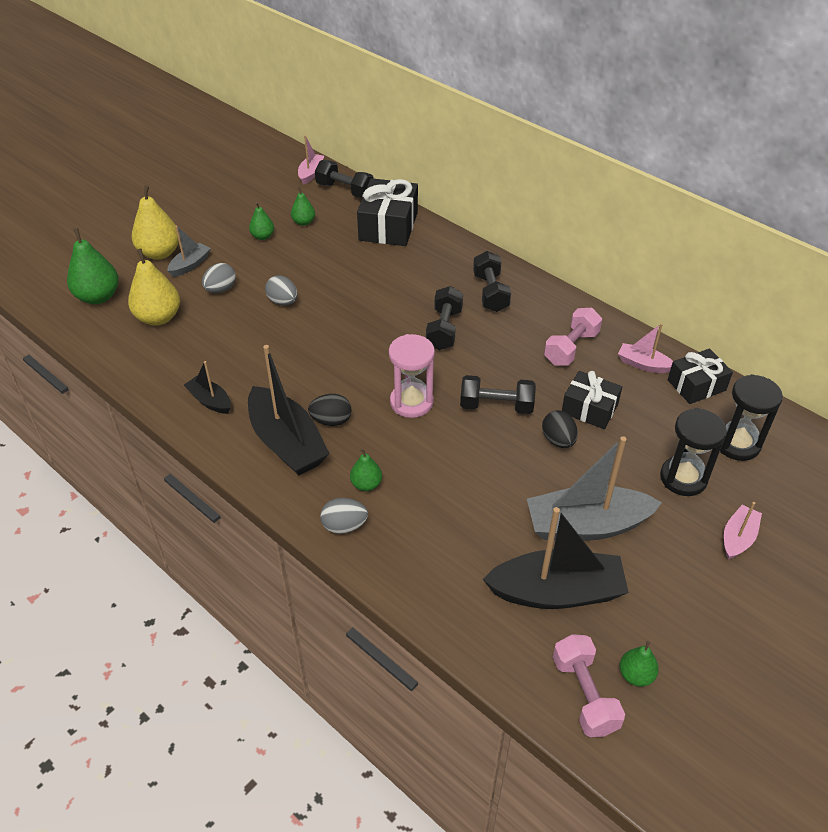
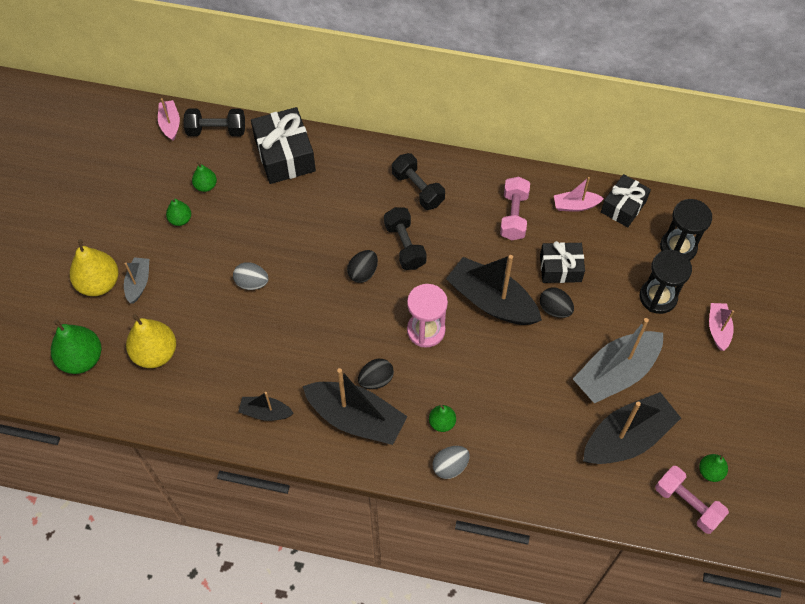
camera: 30 degrees left, 15 degrees up
grey egg [202,263,236,293] -> none
black dumbbell [460,375,536,414] -> black boat [446,255,542,325]
none -> black egg [347,250,378,283]

